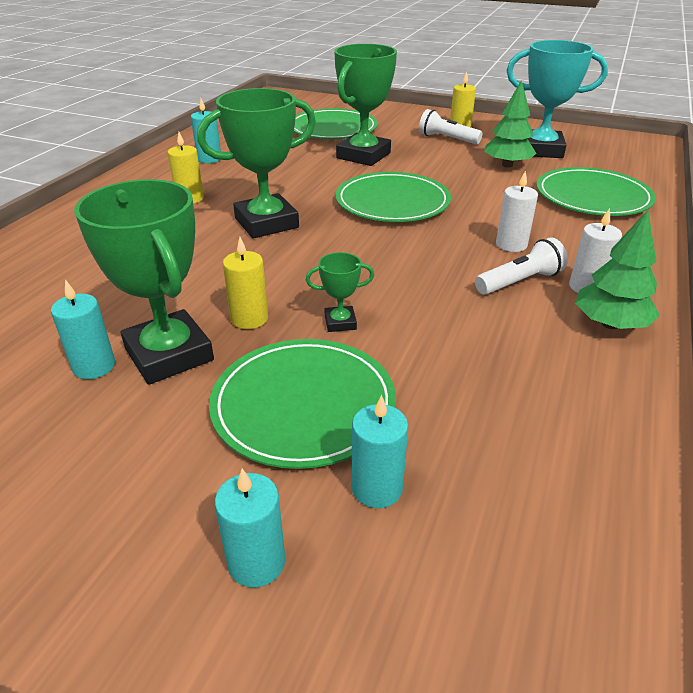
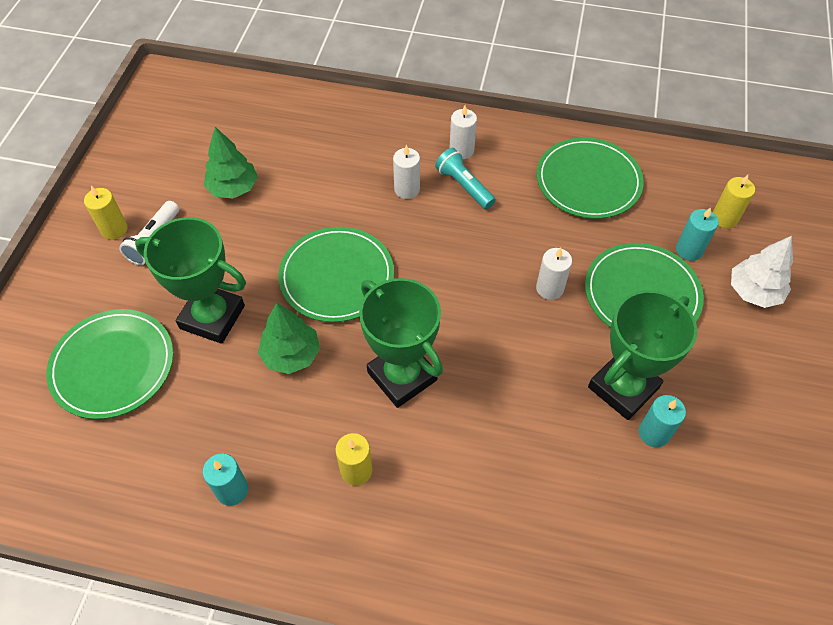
camera: 100 degrees left, 20 degrees up
turquoise candle [215,469,286,588] -> white tree [731,236,793,308]
yellow candle [223,237,268,329] -> yellow candle moved to [713,175,755,228]
green trophy [306,252,374,332] -> white candle [536,248,572,300]
white flashlight [475,237,568,295] -> turquoise flashlight [435,148,496,209]
turquoise trophy [506,40,608,158] -> none
green plate [536,167,656,216] -> green plate moved to [537,138,644,219]
green tree [575,210,660,329] -> green tree moved to [258,303,320,374]

